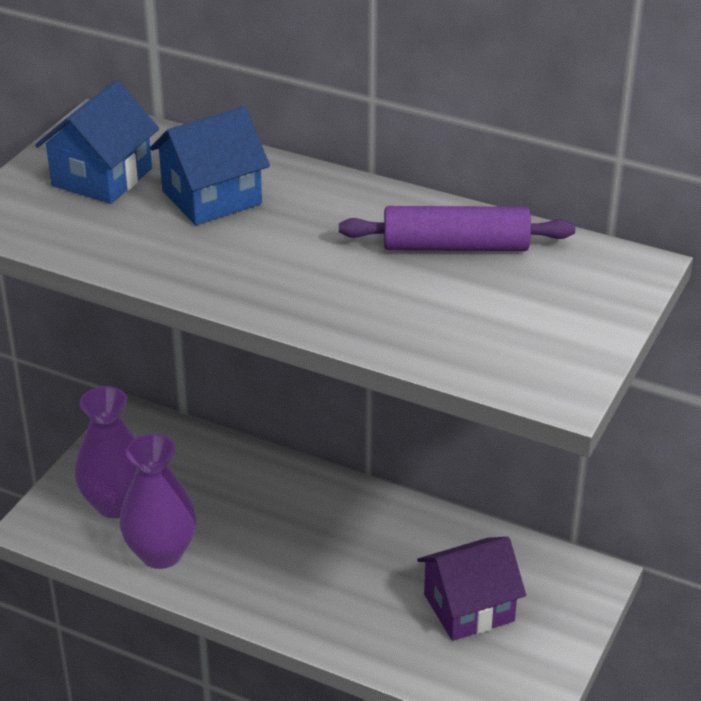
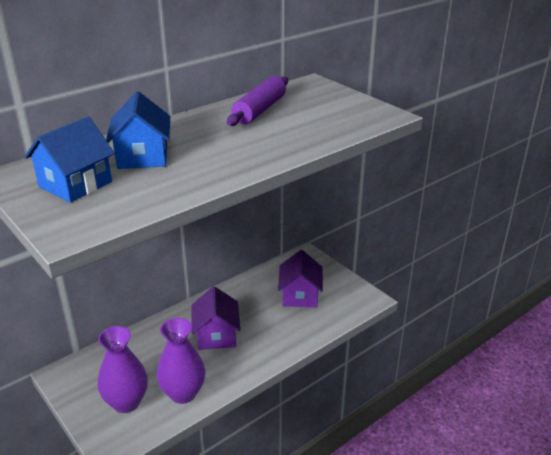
camera: 65 degrees left, 5 degrees down
blue house [35,80,159,204] -> blue house turned 75 degrees clockwise [24,117,115,203]
none -> purple house [192,286,240,350]

